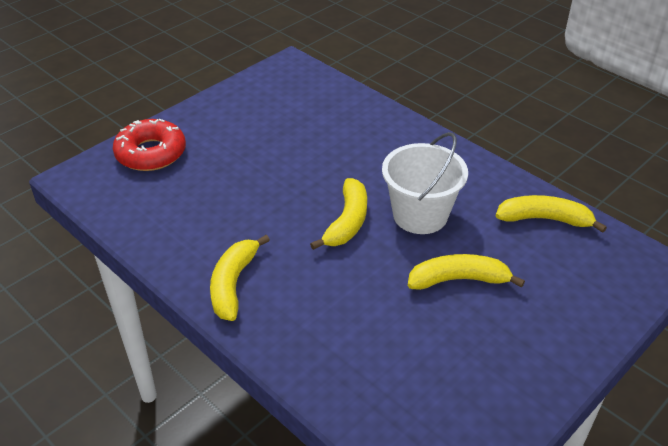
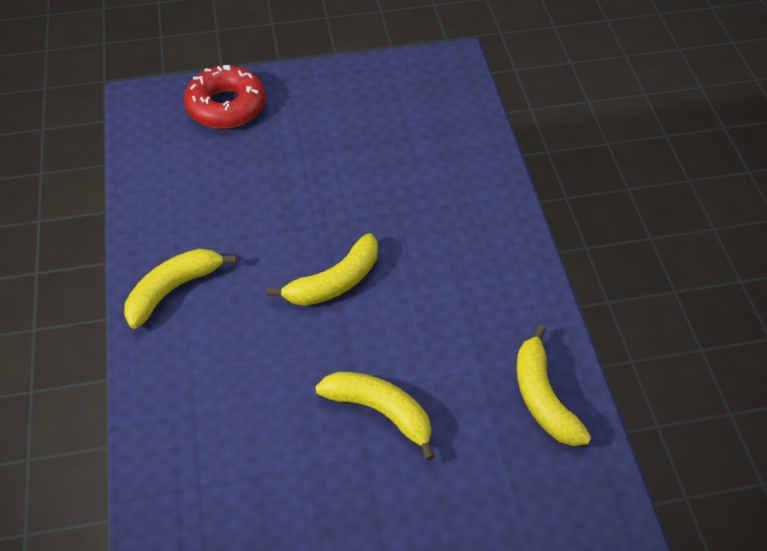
camera: 35 degrees right, 10 degrees up
white bucket [382,132,468,234] -> none
yellow banana [496,195,607,233] -> yellow banana turned 150 degrees counterclockwise [517,325,591,446]

